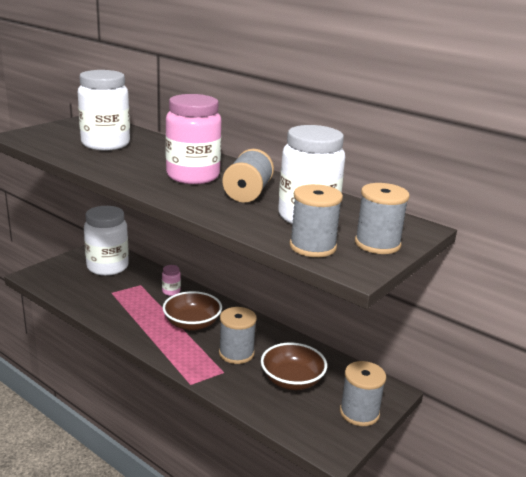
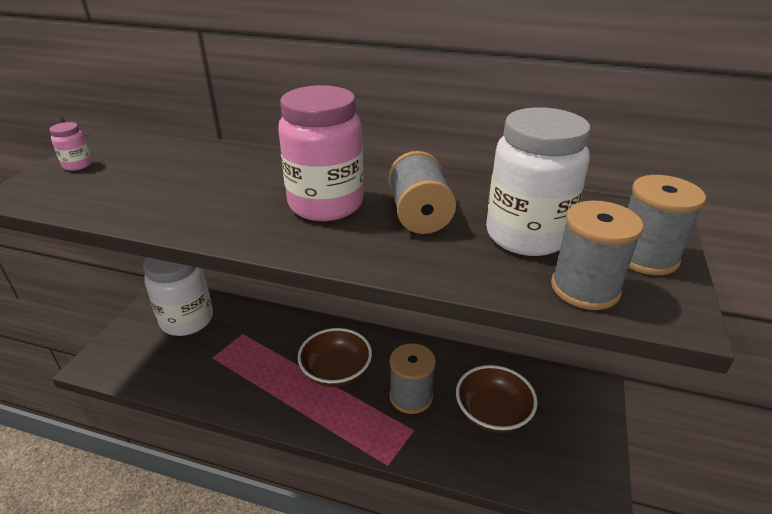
camera: 20 degrees left, 10 degrees up
white jar [78,70,130,150] -> none
pink jar [162,265,181,296] -> pink jar moved to [49,122,92,171]
grey spool [340,361,386,426] -> none

